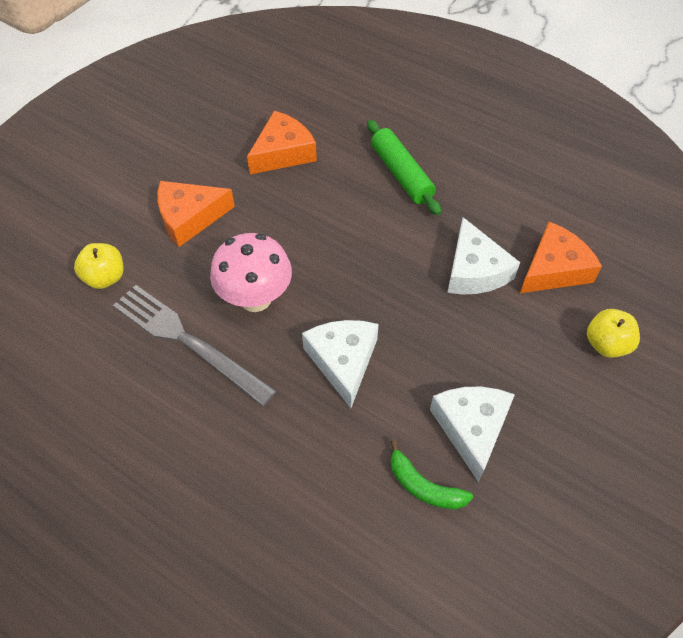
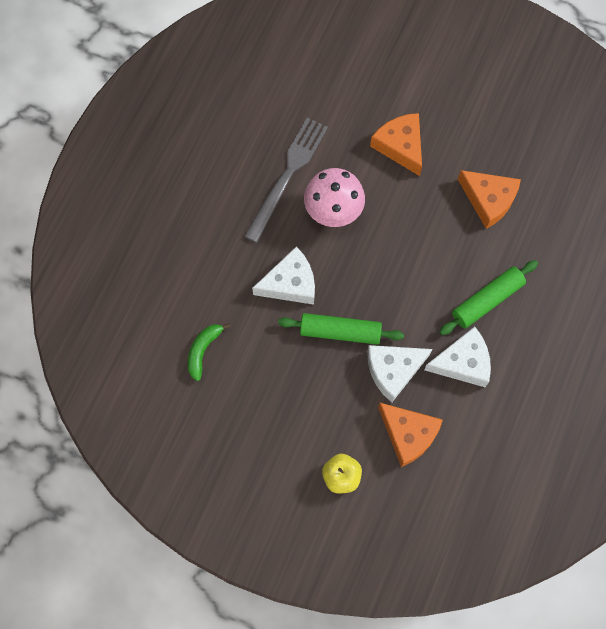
camera: 80 degrees right, 15 degrees up
yellow apple [74,243,124,289] -> none
white cheese [430,387,515,483] -> white cheese moved to [424,327,491,387]
none -> green rolling pin [278,313,404,345]

